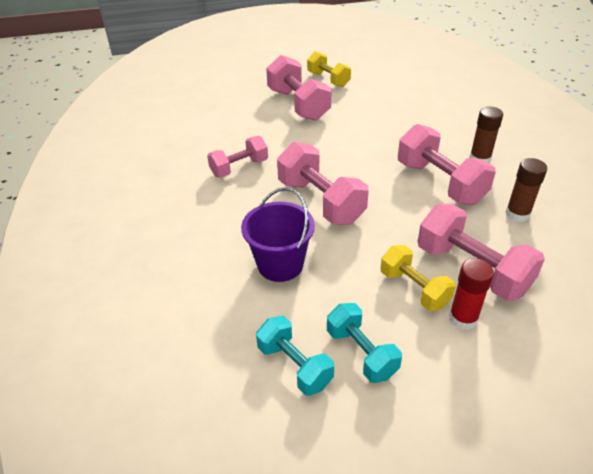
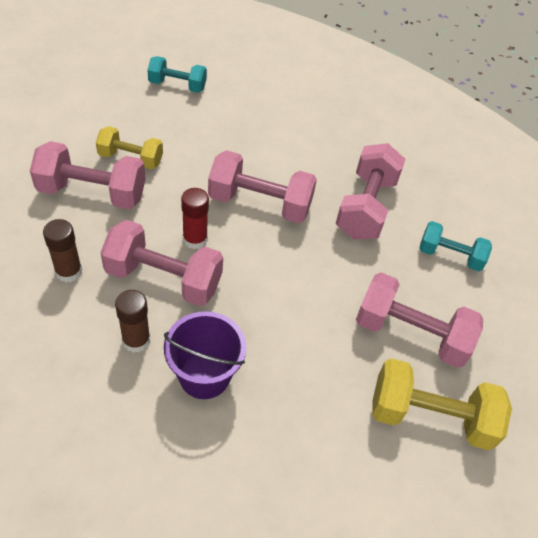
camera: 135 degrees right, 10 degrees up
pink dumbbell [207,136,268,177] -> pink dumbbell [336,143,406,240], size x1.58
purple bucket [241,187,315,282] -> purple bucket moved to [164,311,246,399]
yellow dumbbell [307,51,351,87] -> yellow dumbbell [372,358,512,450], size x1.58
turquoise dumbbell [327,303,402,383] -> turquoise dumbbell moved to [419,221,492,271]
red glue stick [449,258,494,330] -> red glue stick moved to [181,188,209,249]

